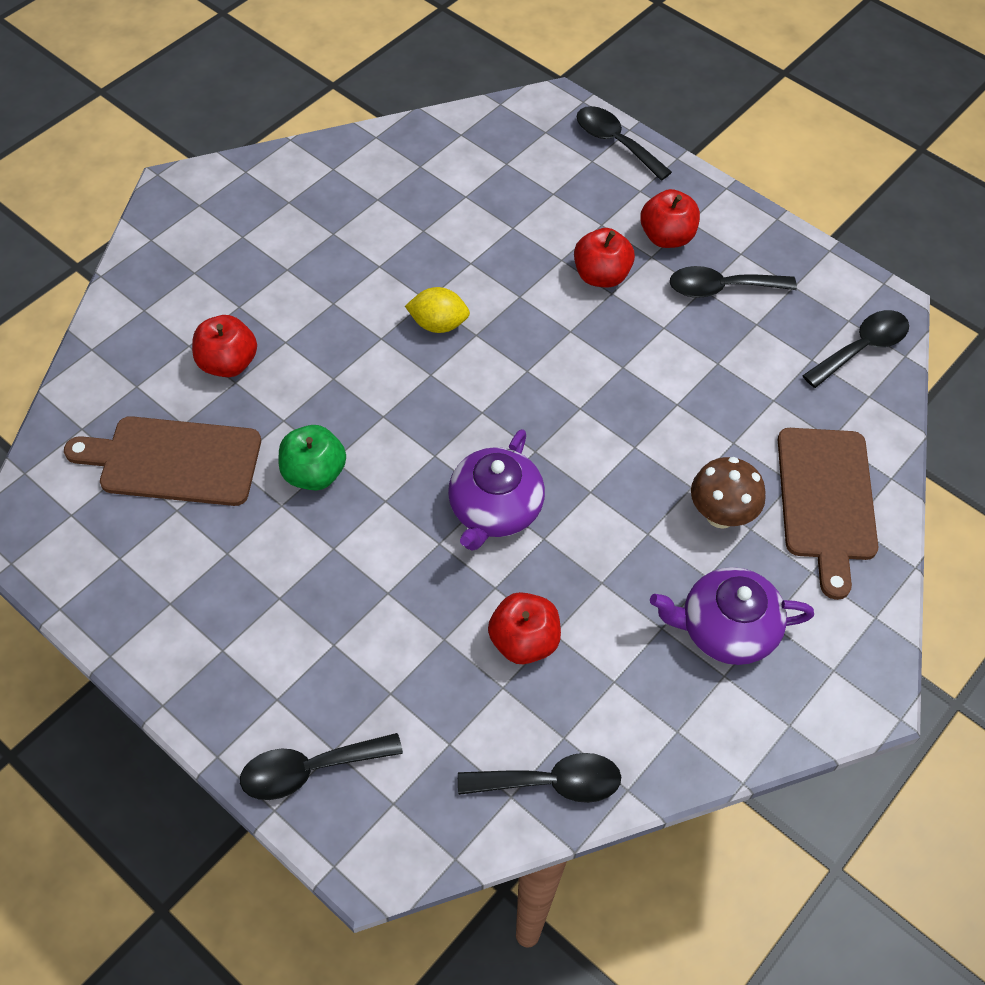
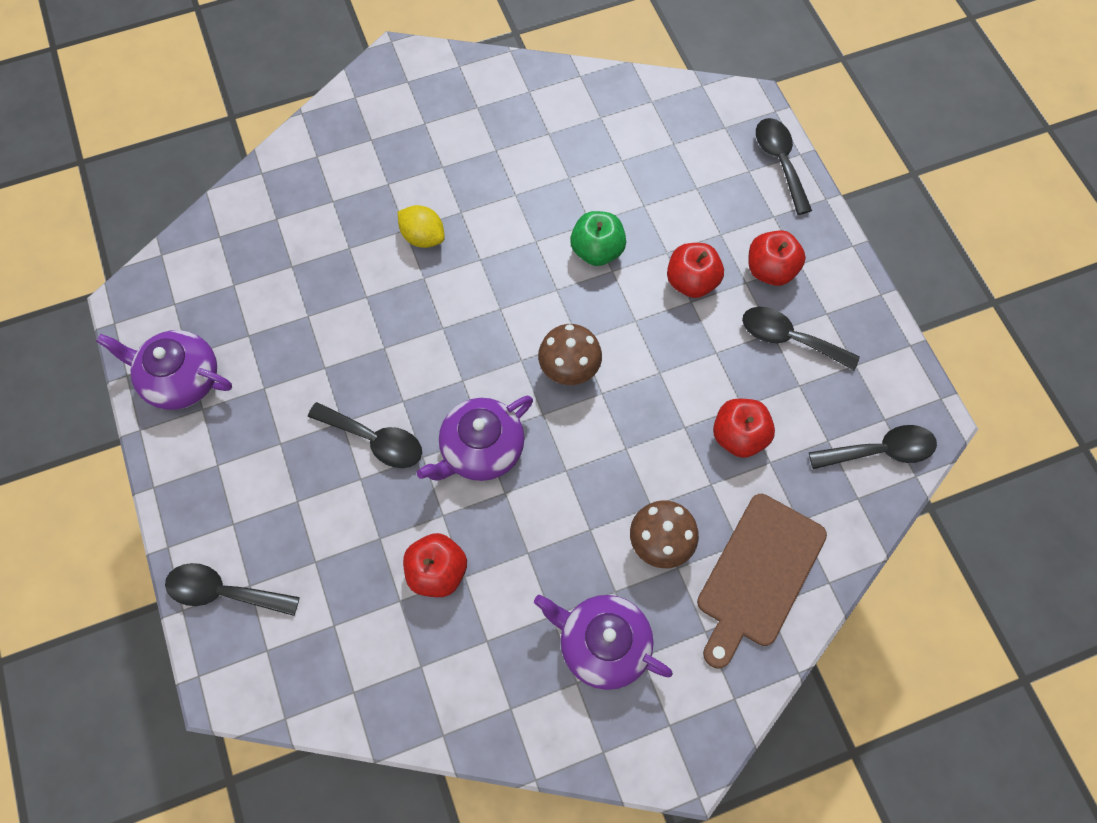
camera: 30 degrees right, 10 degrees up
brown cutting board [64,416,261,506] -> none
red apple [192,315,257,377] -> red apple moved to [713,399,775,458]
green apple [279,425,346,491] -> green apple moved to [570,211,626,266]
yellow lemon [405,287,470,333] -> yellow lemon moved to [398,205,445,248]
black spoon [458,753,621,803] -> black spoon moved to [308,402,422,468]
none -> purple teapot [96,330,232,410]
none -> brown mushroom [538,324,602,385]

